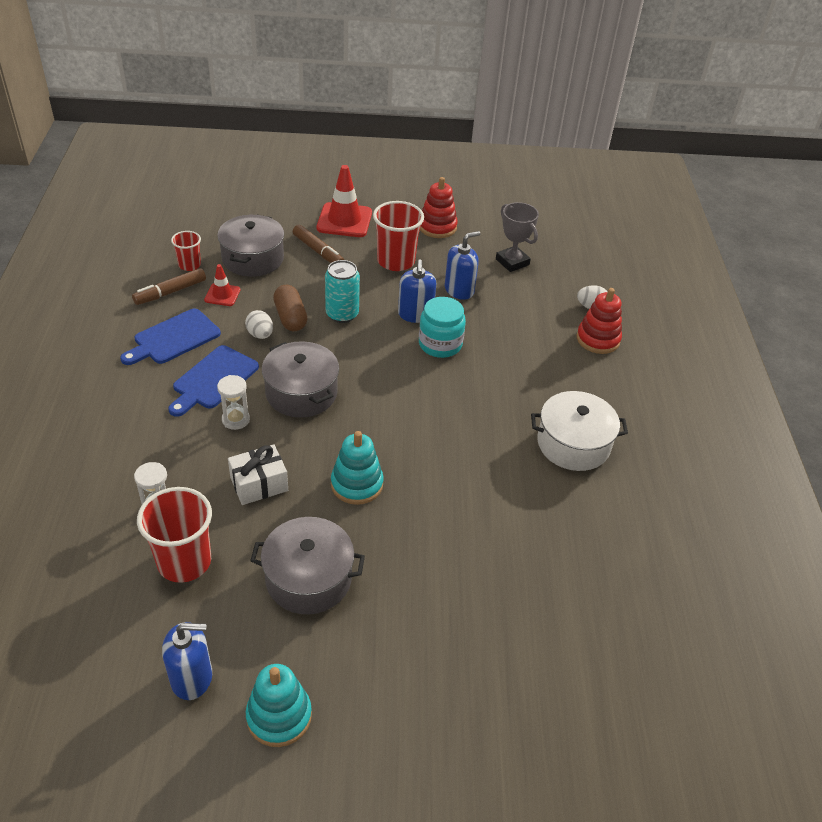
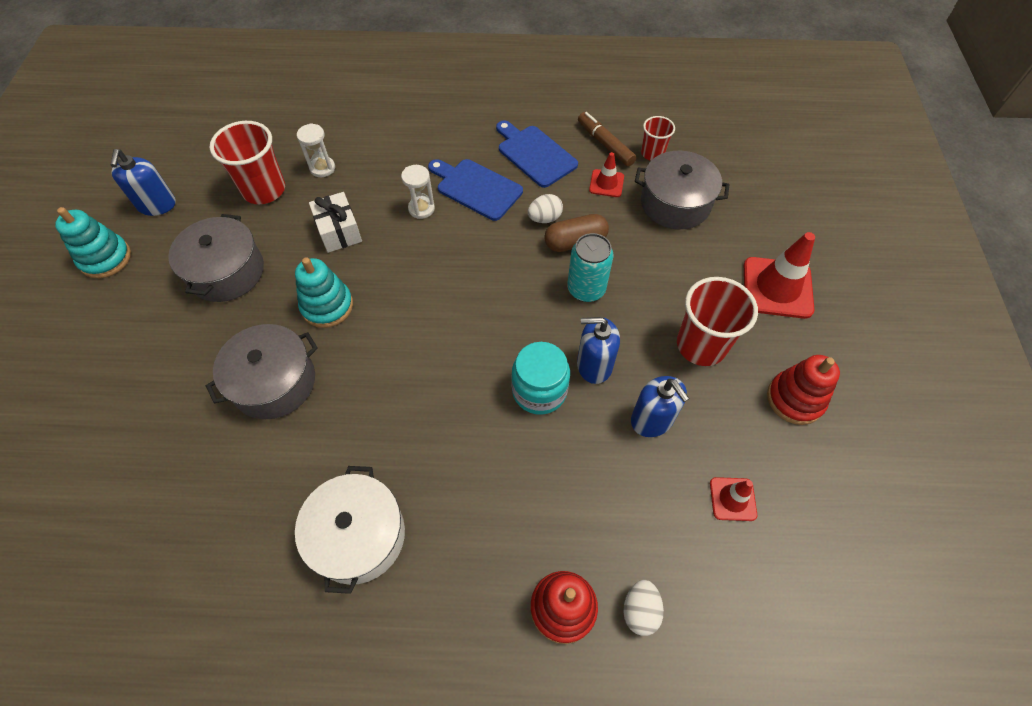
camera: 95 degrees right, 15 degrees up
grey pot [262,341,339,418] -> grey pot moved to [206,324,318,419]
brown marker [293,225,344,263] -> none
grey trophy [496,202,539,272] -> red traffic cone [710,477,757,521]

